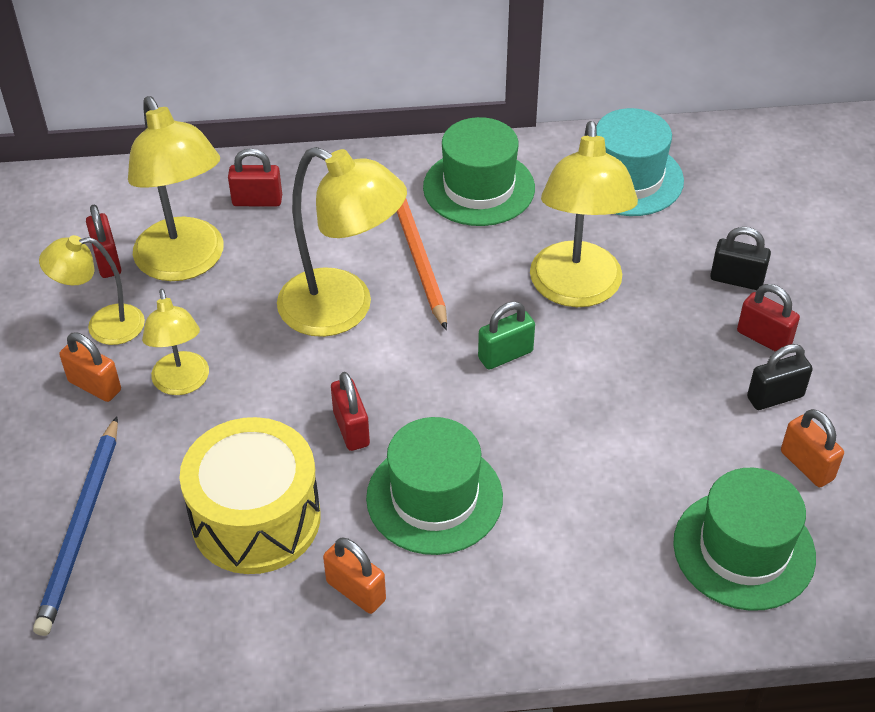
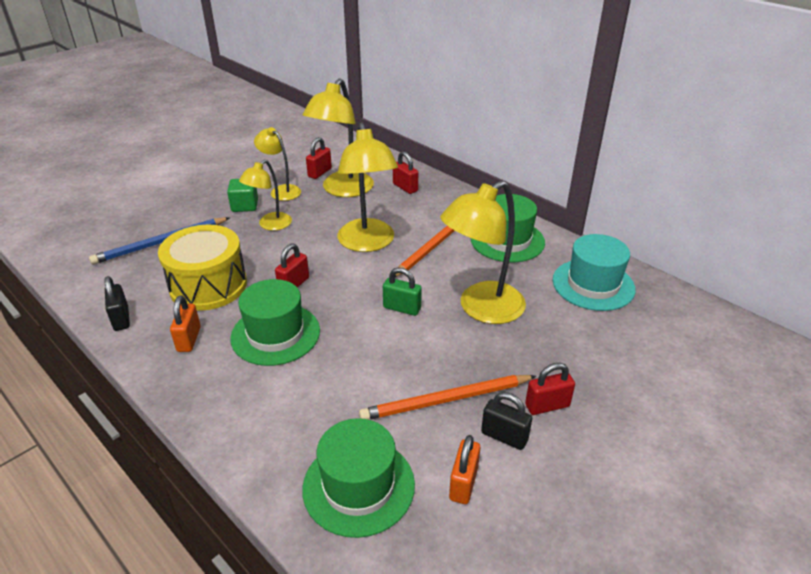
camera: 50 degrees right, 10 degrees down
orange padlock [59,332,121,402] -> green cube [227,179,258,212]
black padlock [710,227,771,290] -> black padlock moved to [104,276,130,331]
red padlock [737,284,800,351] -> red padlock turned 75 degrees clockwise [525,363,575,415]
none -> orange pencil [359,375,536,420]

